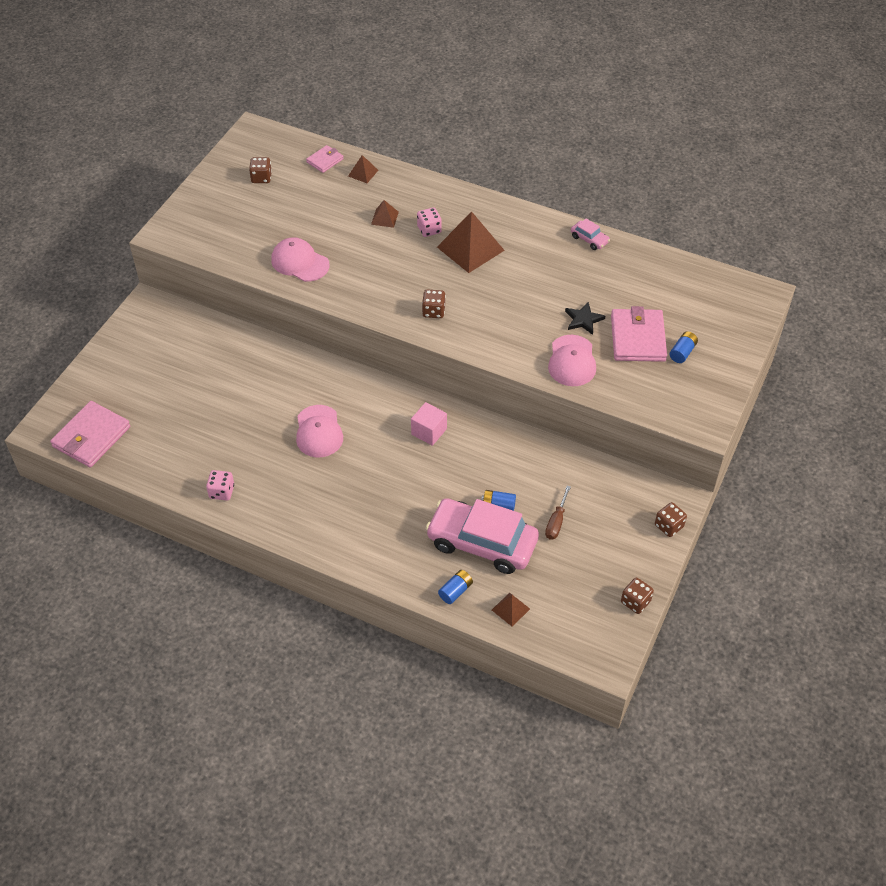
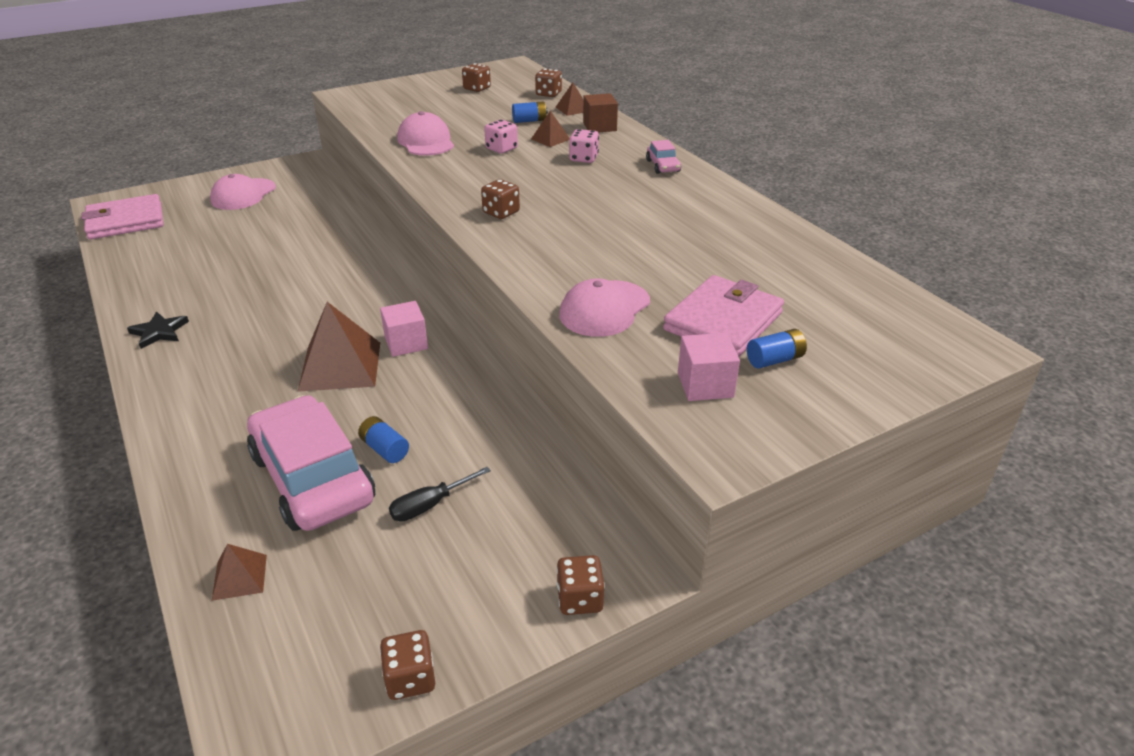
camera: 35 degrees right, 15 degrees down
pink dice [206,470,234,500] -> pink dice moved to [484,120,518,154]
pink cap [296,405,343,457] -> pink cap moved to [210,174,276,210]
pink wallet [306,145,344,173] -> brown dice [535,69,562,97]
brown pyramid [437,211,505,273] -> brown pyramid moved to [298,302,380,392]
blue battery [438,570,473,604] -> blue battery moved to [512,101,548,123]
brown screwdriver [545,486,571,540] -> black screwdriver [389,467,491,522]
black star [565,302,605,335] -> black star moved to [127,312,189,349]
pink car [571,218,610,250] -> pink car moved to [646,140,681,174]
none -> brown cube [583,93,618,132]
none -> pink cube [678,333,740,401]

